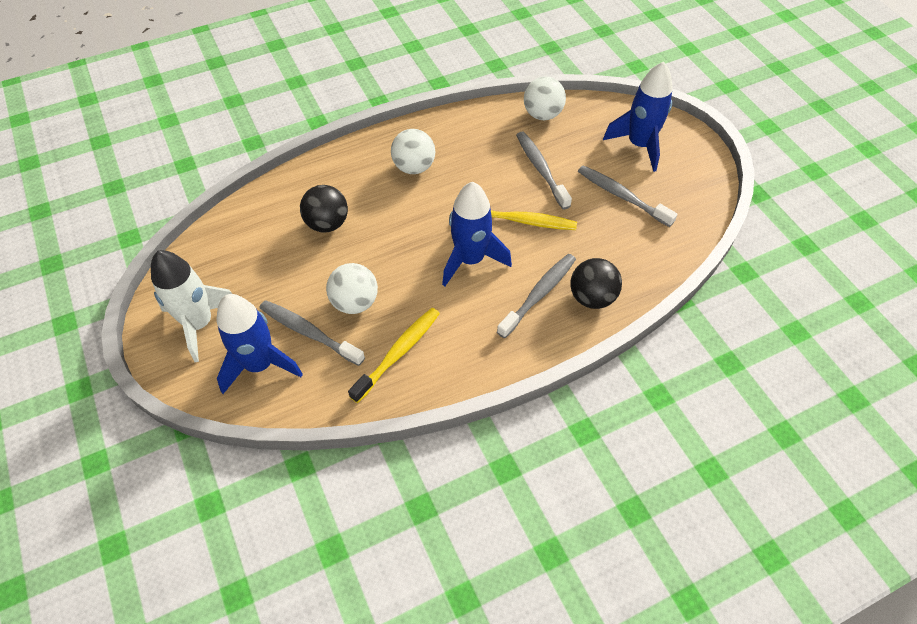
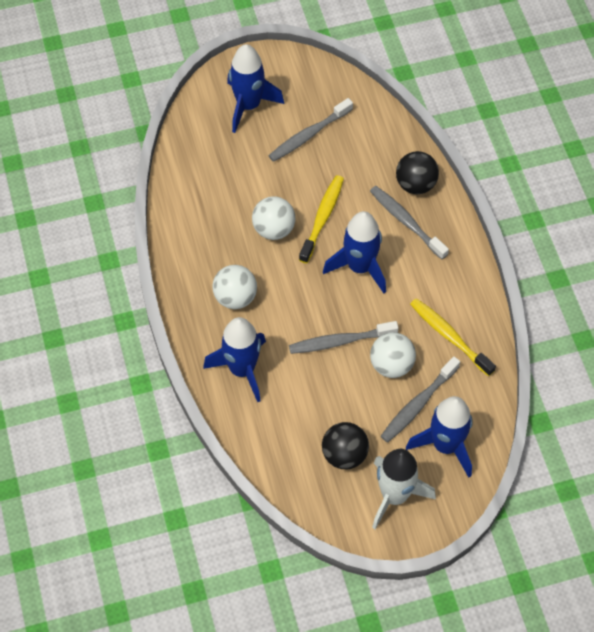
camera: 80 degrees left, 5 degrees up
black ball [300,185,348,233] -> black ball moved to [322,422,369,469]
grey toothbrush [516,132,572,210] -> grey toothbrush moved to [289,321,399,354]
white ball [524,76,566,120] -> white ball moved to [252,196,295,240]
none -> blue rocket [203,317,266,402]

